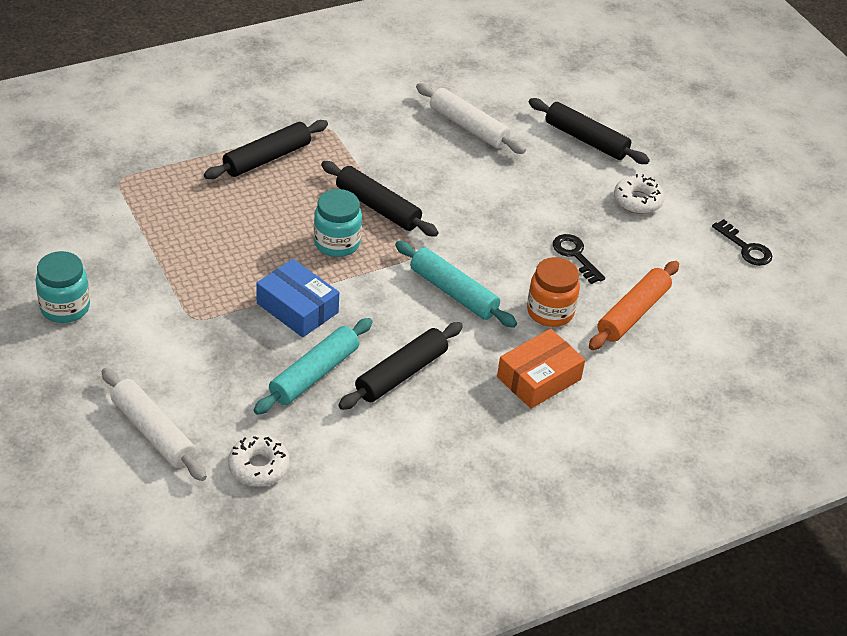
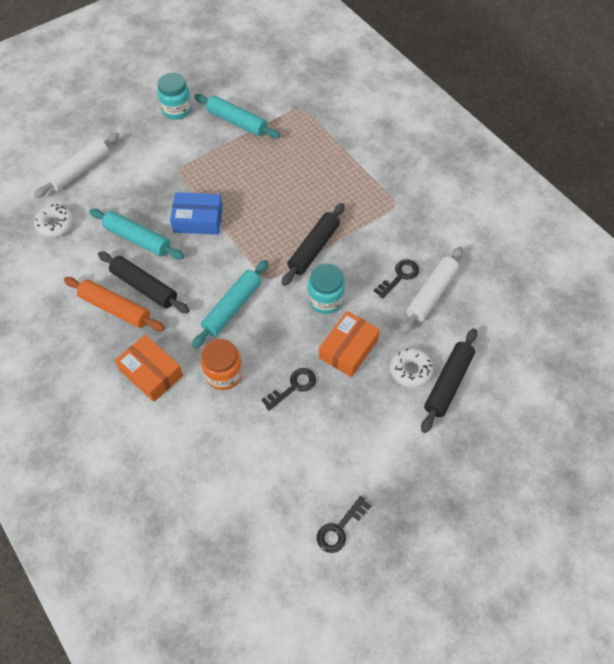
camera: 85 degrees right, 15 degrees up
black rolling pin [204,120,328,179] -> none
blue box [256,259,339,337] -> blue box turned 60 degrees clockwise [170,192,223,235]
turquoise jar [314,189,362,257] -> turquoise jar moved to [308,263,345,314]
orange rolling pin [589,261,679,350] -> orange rolling pin moved to [64,277,165,331]
white donut [614,174,665,214] -> white donut moved to [390,348,434,388]
none -> turquoise rolling pin [194,94,280,138]
none -> orange box [319,311,380,377]
none -> black key [374,259,419,299]

